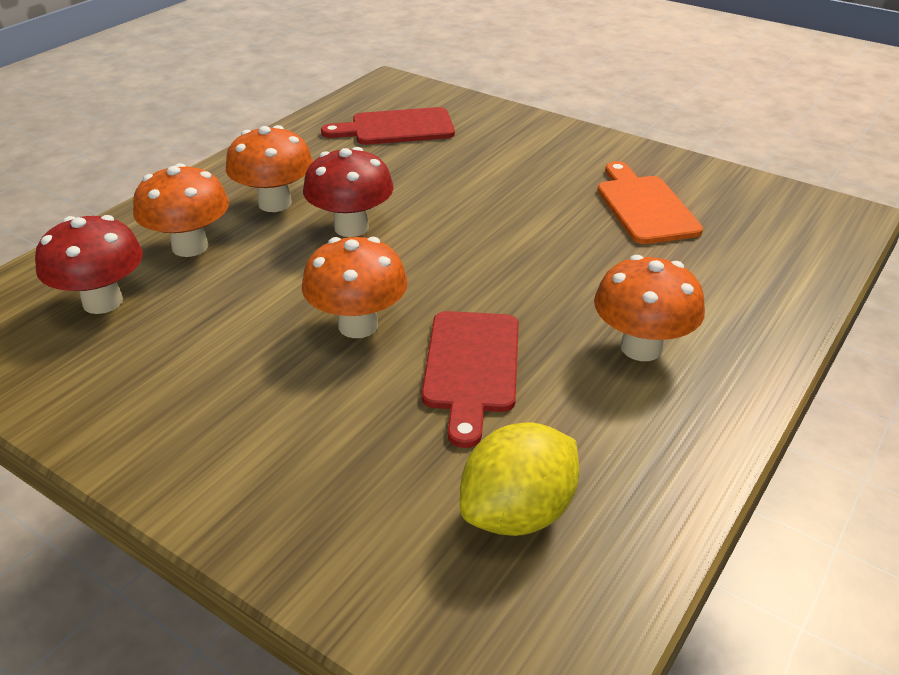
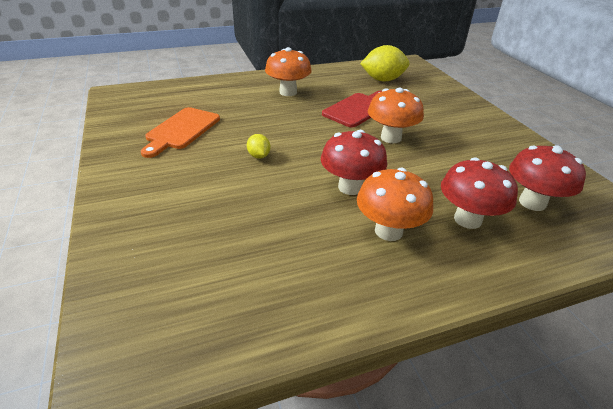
camera: 145 degrees left, 0 degrees up
orange mushroom [133,163,229,257] -> red mushroom [441,157,518,229]
red cutting board [321,107,455,145] -> none
none -> yellow lemon [247,134,270,159]

